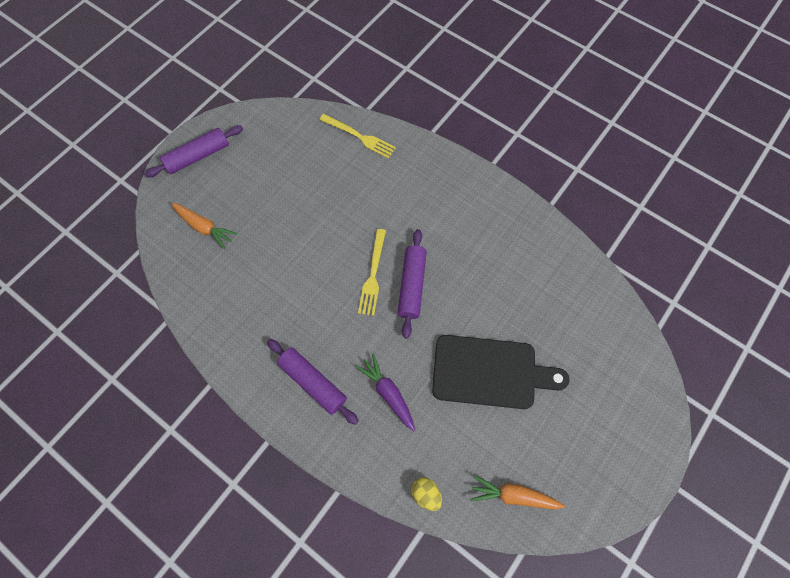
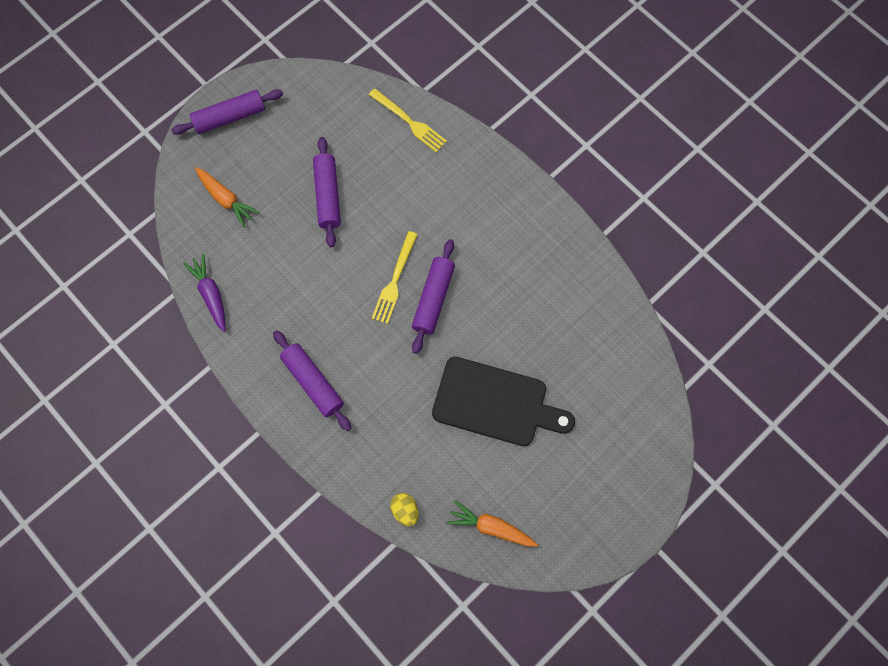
camera: 10 degrees right, 5 degrees up
purple carrot [355,353,415,431] -> purple carrot moved to [183,253,226,332]
none -> purple rolling pin [313,137,341,247]

